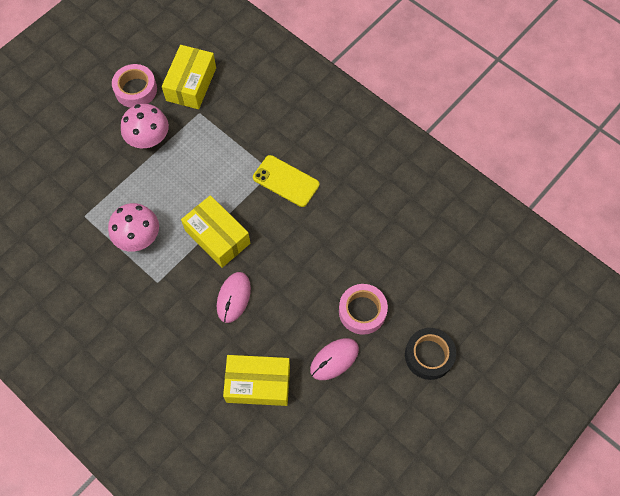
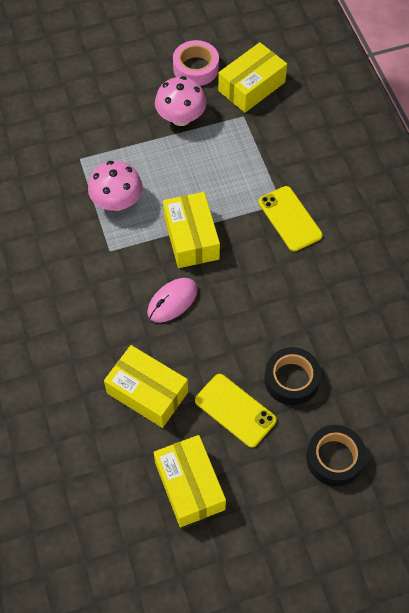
camera: 30 degrees right, 5 degrees down
pink mouse [310,338,359,380] -> yellow phone [195,374,277,447]
pink tape [339,284,388,335] -> black tape [264,347,321,405]
none -> yellow box [154,435,226,527]

